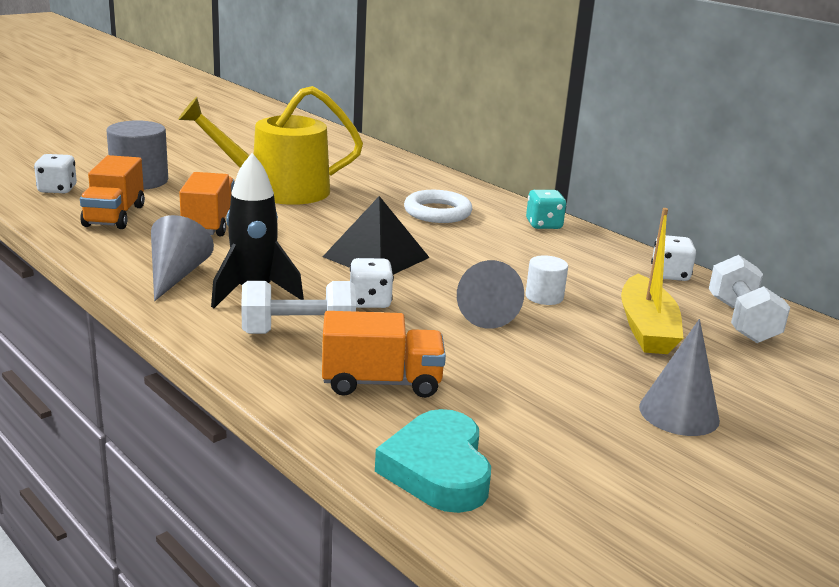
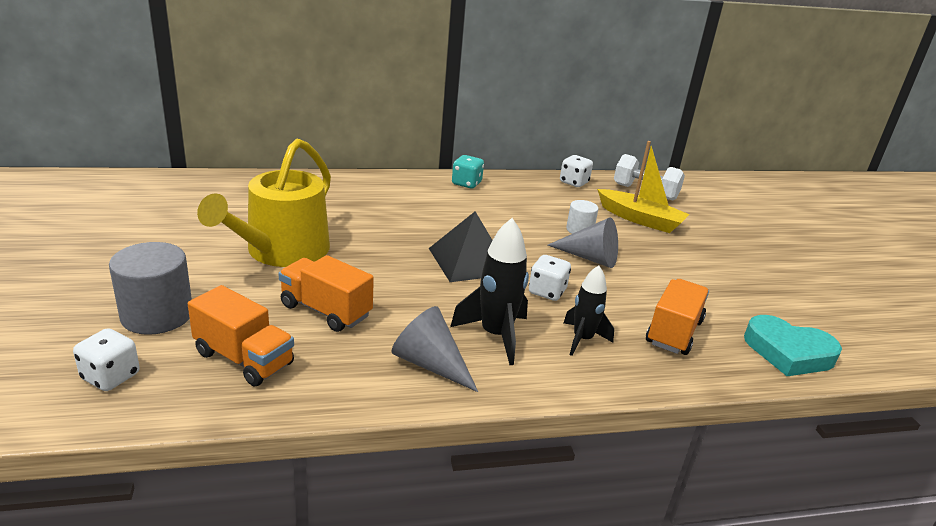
camera: 60 degrees left, 5 degrees up
white dumbbell [241,281,356,334] -> black rocket [564,265,614,356]
white ring [404,190,473,223] -> none
grey cone [639,319,720,436] -> none

